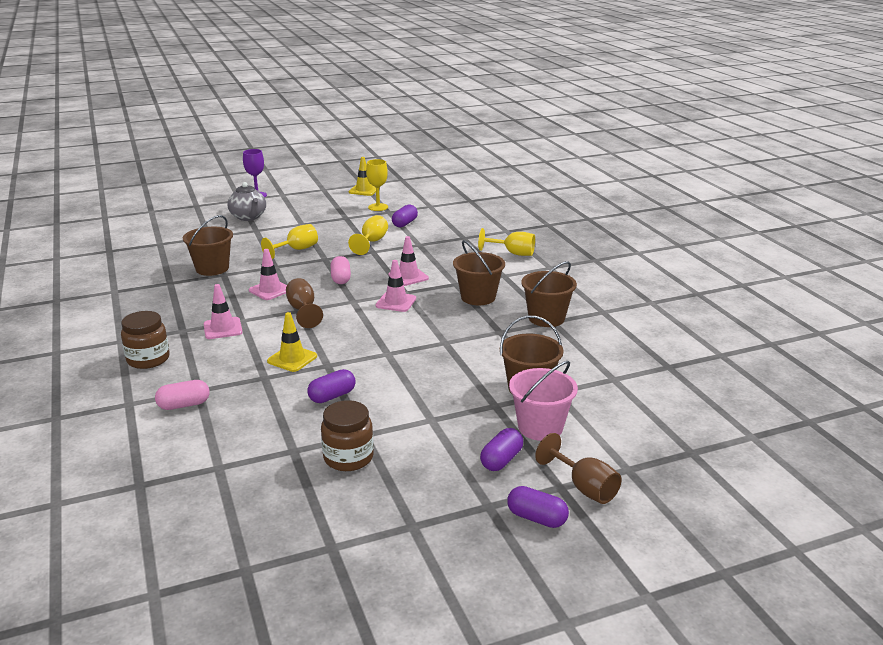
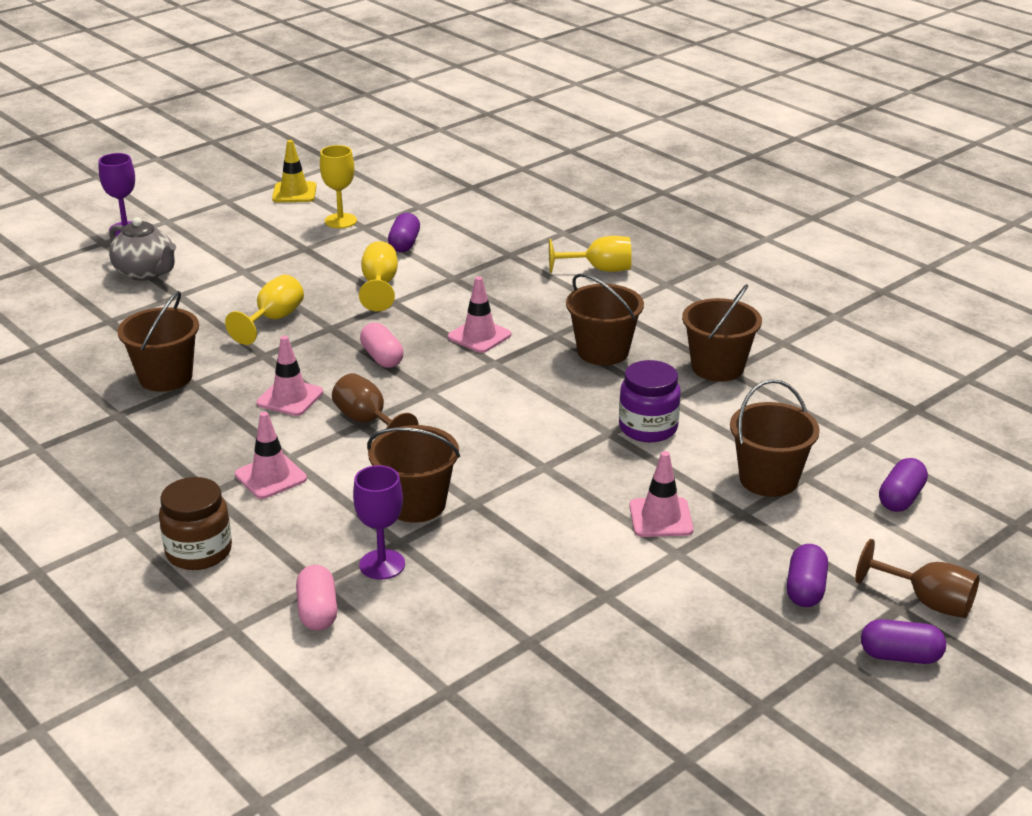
camera: 20 degrees left, 5 degrees up
pink capsule [155,380,210,410] -> pink capsule turned 60 degrees counterclockwise [296,565,338,630]
yellow traffic cone [267,312,317,372] -> brown bucket [367,425,460,523]
purple capsule [307,369,356,403] -> purple capsule moved to [879,458,928,512]
brown jar [321,400,374,471] -> none
pink traffic cone [375,260,416,312] -> pink traffic cone moved to [629,451,694,537]
pink bucket [509,361,578,441] -> none
none -> purple goblet [353,465,405,580]
none -> purple jar [619,360,681,442]

